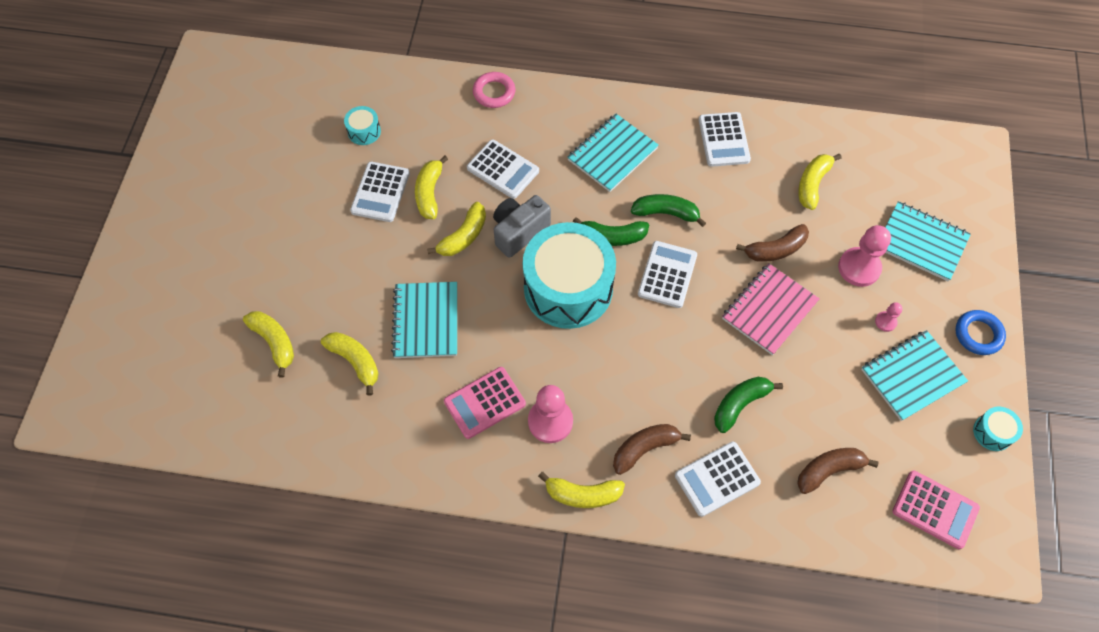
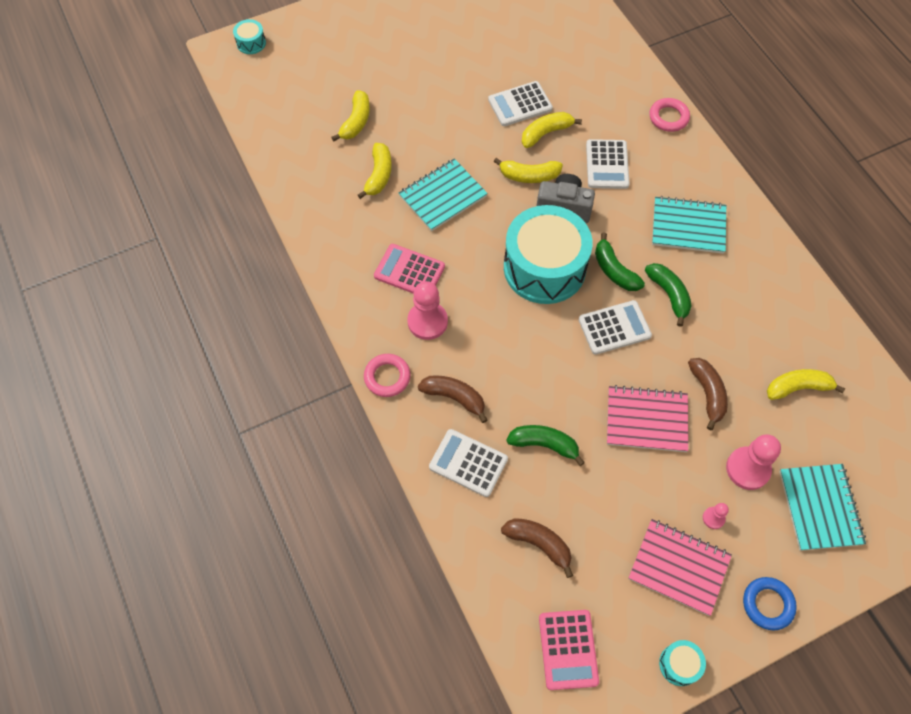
camera: 55 degrees right, 0 degrees up
turquoise drum [344,106,381,145] -> turquoise drum moved to [233,19,266,54]
yellow banana [538,472,625,508] -> pink ring [364,354,411,397]
white calculator [699,112,751,167] -> none
brown banana [736,224,809,262] -> brown banana turned 135 degrees counterclockwise [688,358,728,430]
turquoise notebook [861,330,968,421] -> pink notebook [628,519,732,616]

